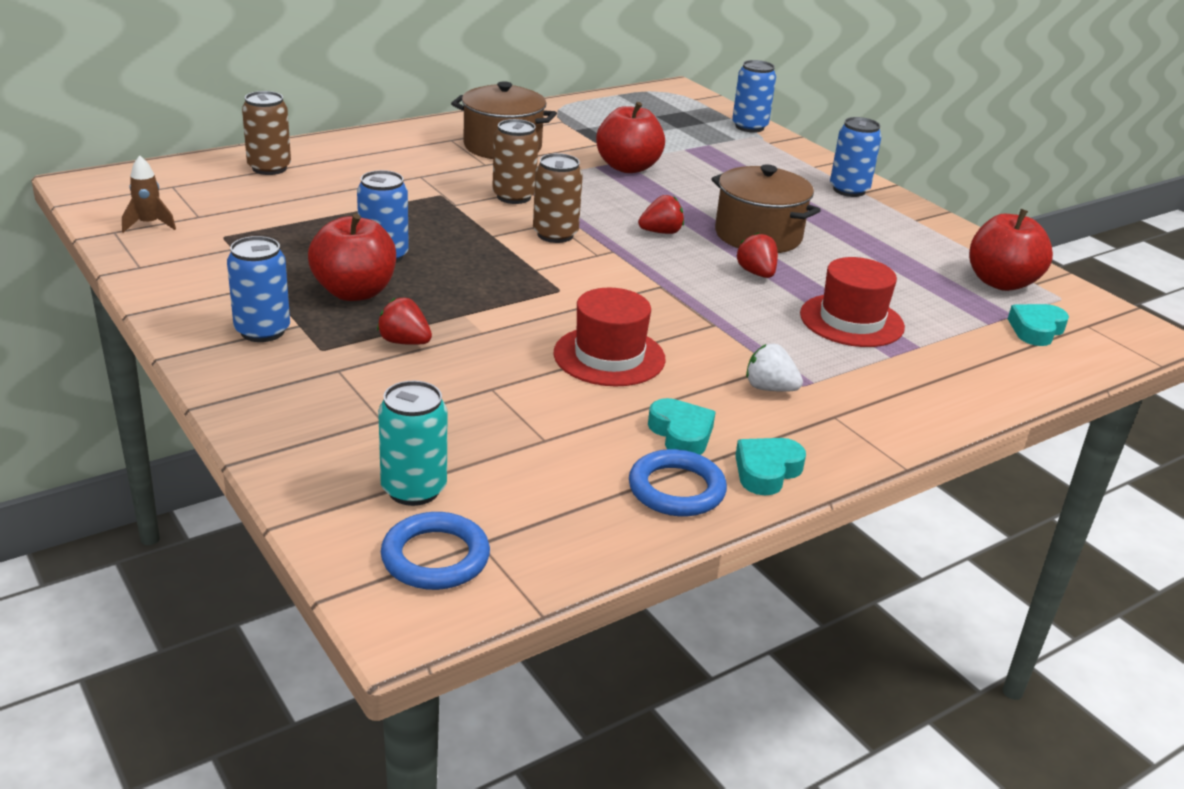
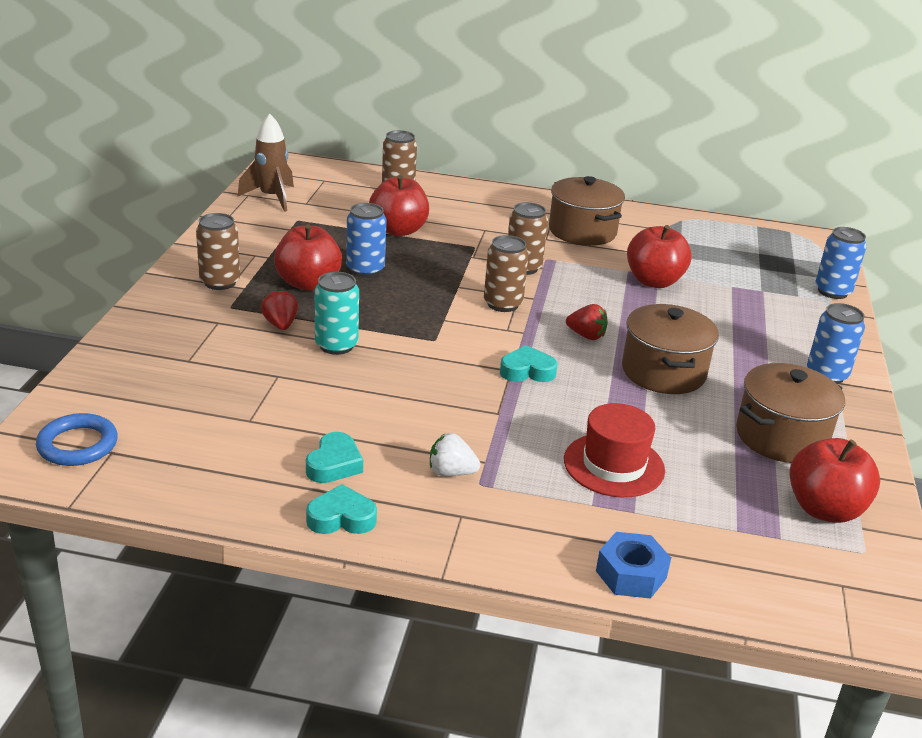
camera: 45 degrees right, 0 degrees up
brown rocket [122,155,176,233] -> brown rocket [238,114,294,212], size x1.65
blue can [227,236,290,342] -> brown can [196,213,240,290]
turquoise can [378,381,447,506] -> turquoise can moved to [315,272,359,355]
red hat [554,288,666,386] -> none
blue ring [629,449,727,516] -> none
red strawberry [736,232,778,278] -> none
white strawberry [746,343,803,392] -> white strawberry turned 60 degrees counterclockwise [430,433,481,476]
turquoise heart [1008,304,1069,346] -> turquoise heart moved to [500,345,557,382]
none -> red apple [369,175,429,236]
none -> blue nut [596,532,671,599]
none -> brown pot [736,363,845,463]

